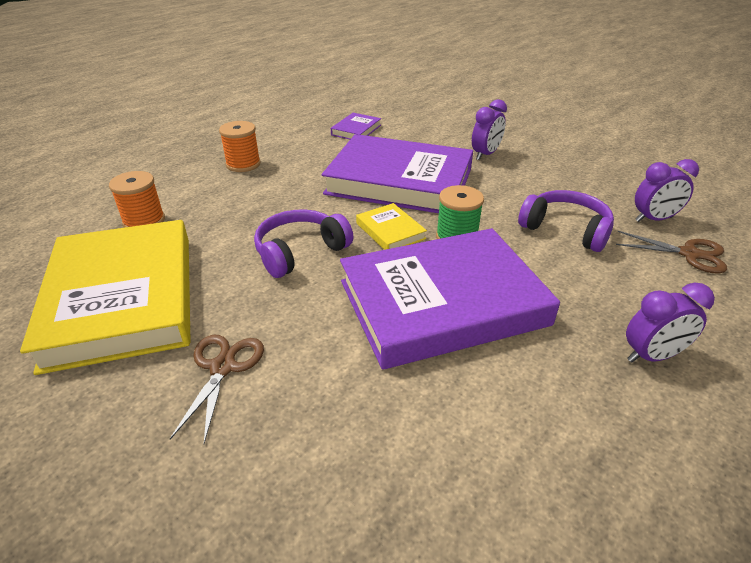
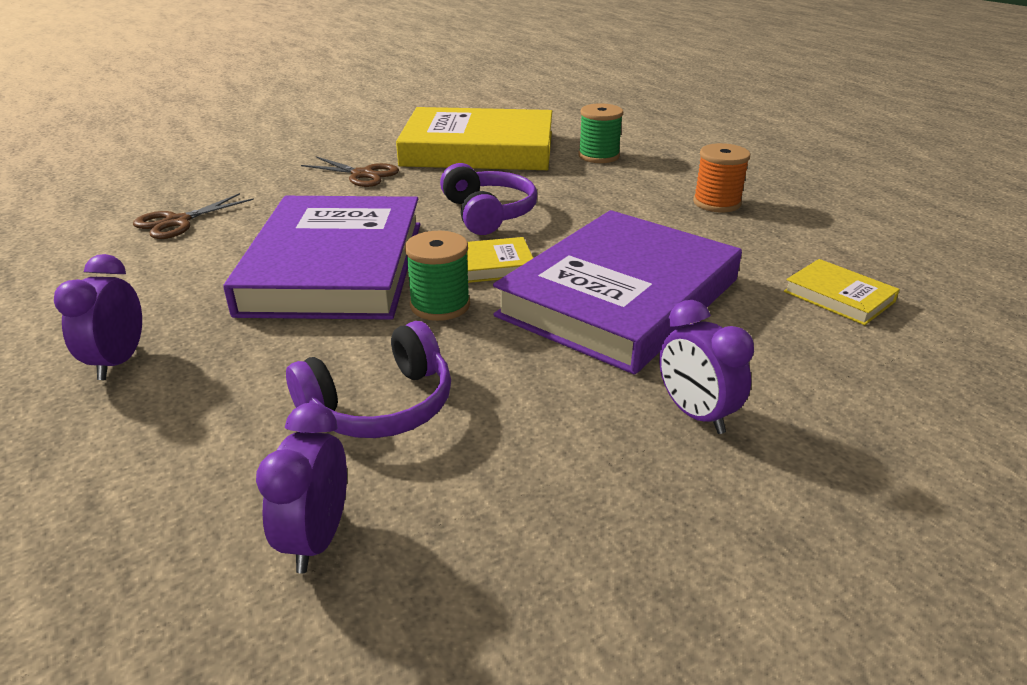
camera: 110 degrees right, 5 degrees down
orange spool [109,171,165,228] -> green spool [578,103,623,163]
purple book [331,113,381,139] -> yellow book [784,259,900,325]
brown scissors [616,231,727,274] -> brown scissors moved to [133,193,254,239]

